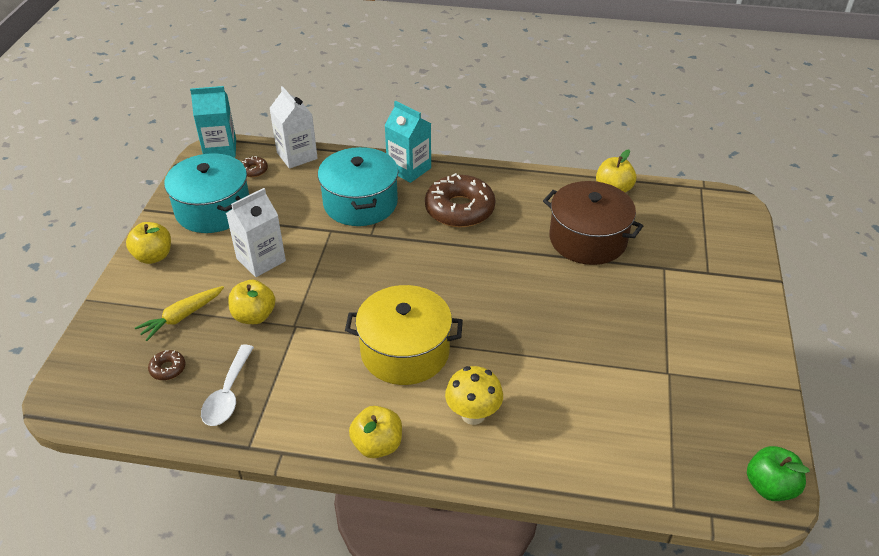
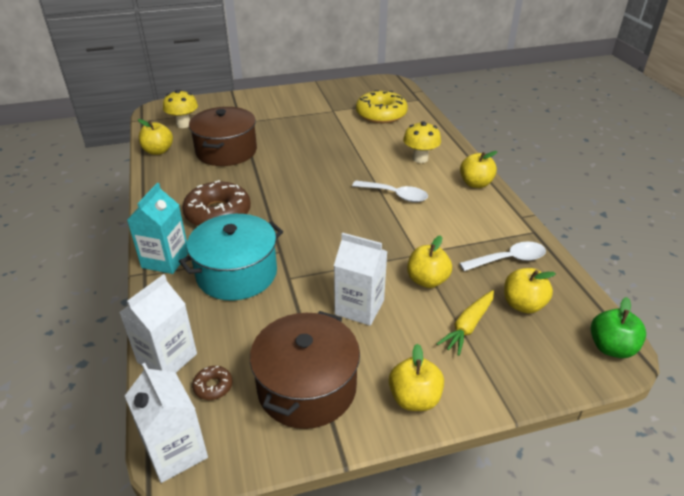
camera: 115 degrees left, 5 degrees down
yellow carrot [135,286,224,341] -> yellow carrot turned 105 degrees clockwise [437,290,494,356]
brown donut [148,350,185,380] -> yellow apple [504,268,556,314]
turquoise pot [164,153,249,233] -> brown pot [250,311,360,429]
turquoise carton [190,86,236,157] -> white carton [125,363,208,483]
yellow pot [345,285,463,385] -> white spoon [352,181,428,202]
green apple [747,446,810,501] -> green apple moved to [591,297,646,358]
none -> yellow mushroom [163,90,198,128]
none -> yellow donut [356,90,408,123]

